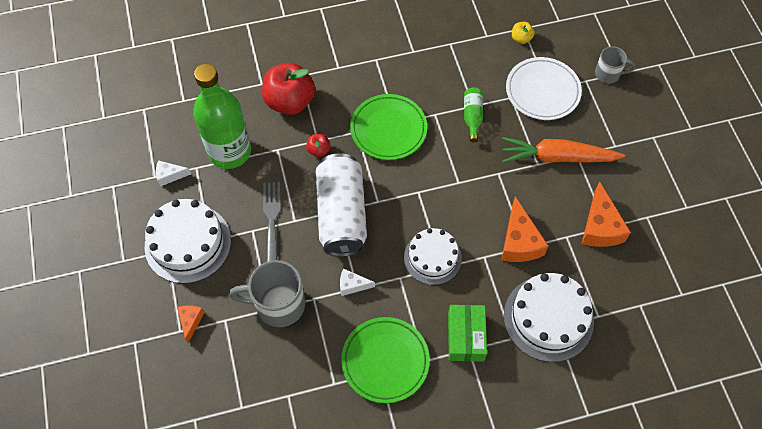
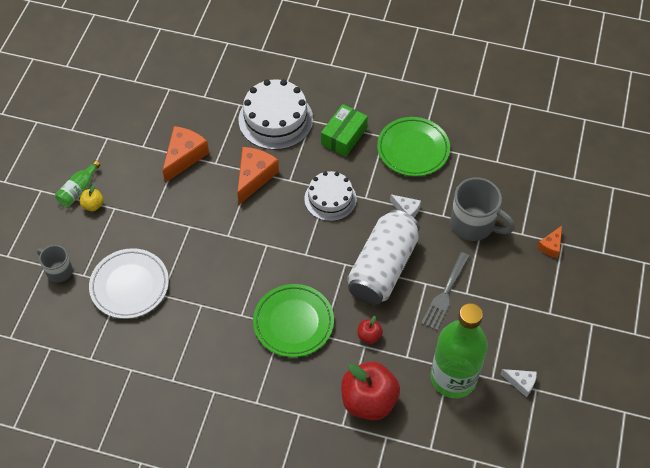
camera: 150 degrees left, 5 degrees down
white cake [145,199,231,284] -> none
green bottle [464,87,483,142] -> green bottle moved to [55,160,100,207]
orange carrot [502,137,625,163] -> none
yellow apple [512,22,534,44] -> yellow apple moved to [80,185,104,211]

